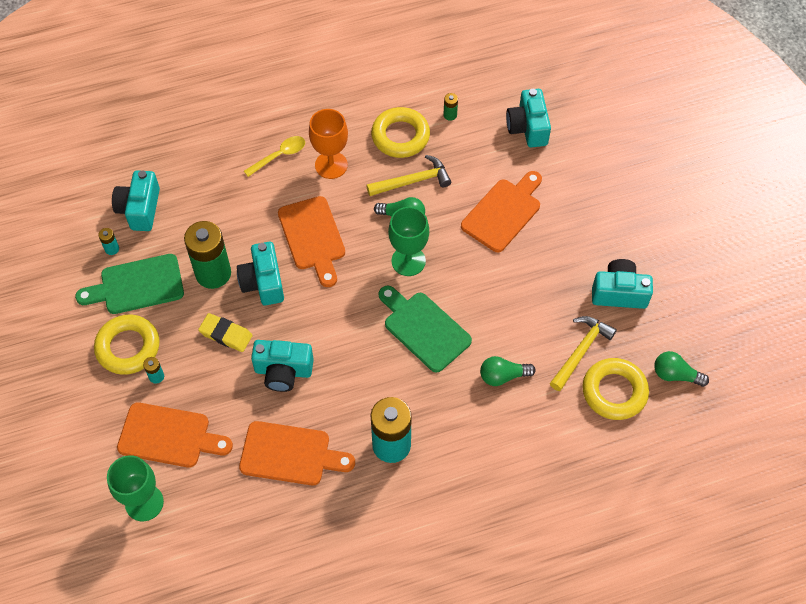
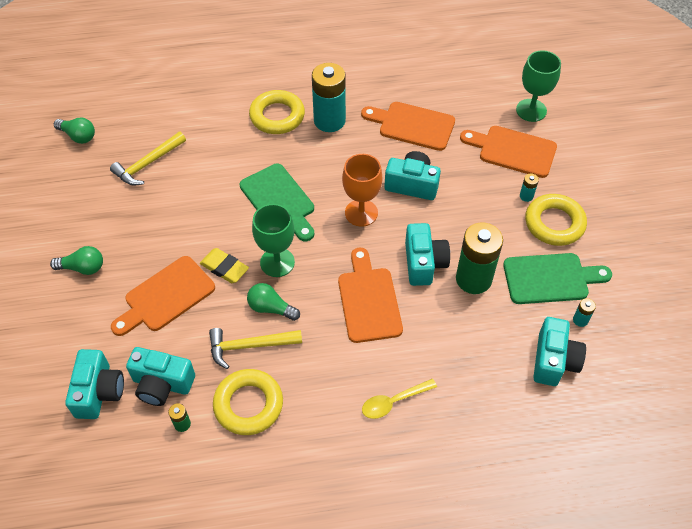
camera: 170 degrees left, 5 degrees down
yellow eraser [198,313,253,352] -> yellow eraser moved to [200,248,249,283]
orange goblet [309,109,348,179] -> orange goblet moved to [342,154,382,227]
green light bulb [480,356,536,386] -> green light bulb moved to [50,246,103,275]
yellow ring [582,358,649,420] -> yellow ring moved to [249,90,305,134]
turquoise camera [592,259,653,309] -> turquoise camera moved to [126,347,195,406]

